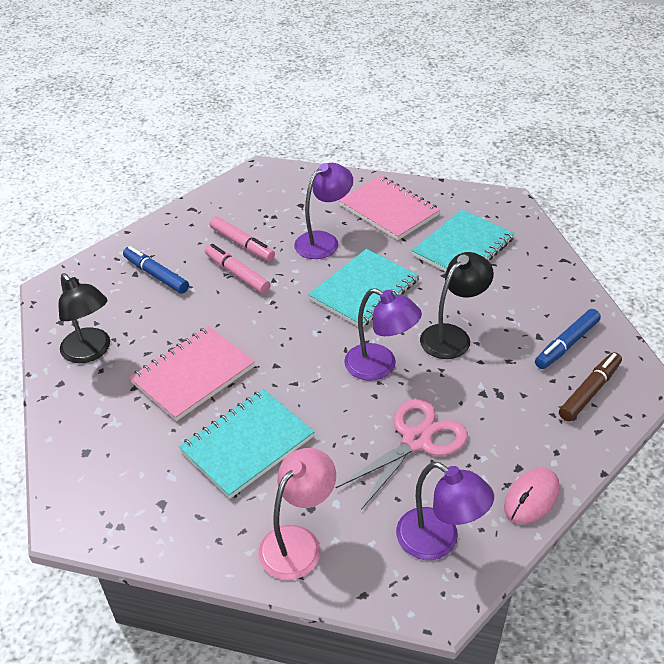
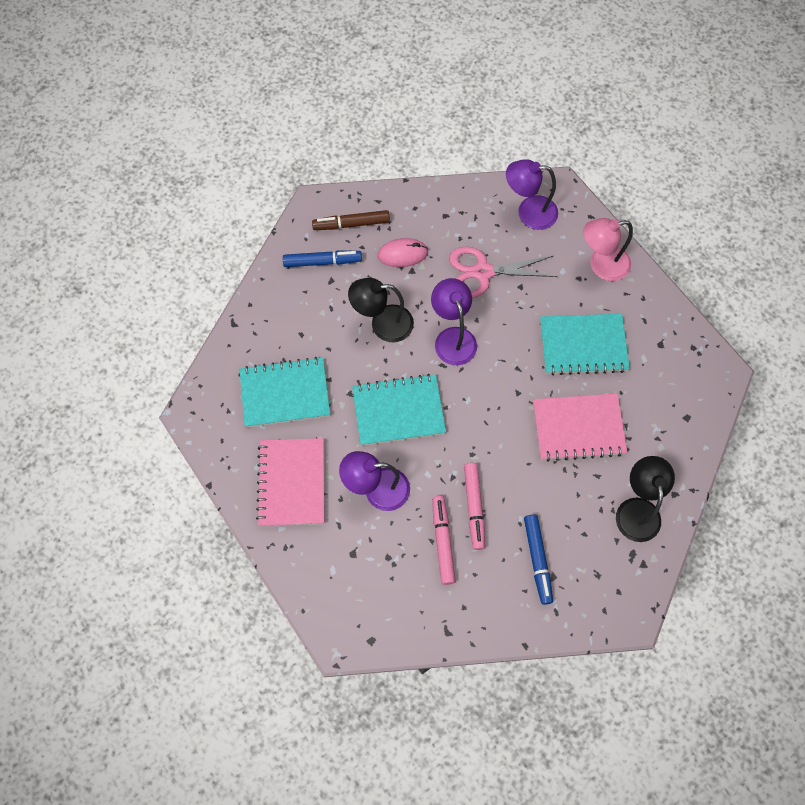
camera: 140 degrees left, 25 degrees up
purple lamp [396,462,494,560] -> purple lamp turned 75 degrees counterclockwise [506,159,558,230]
pink mouse [504,467,560,524] -> pink mouse moved to [377,238,429,267]

